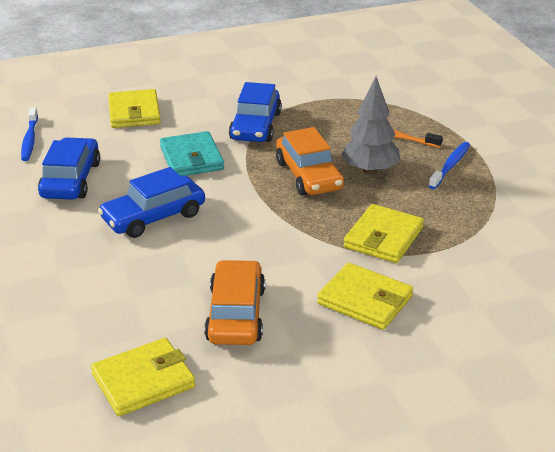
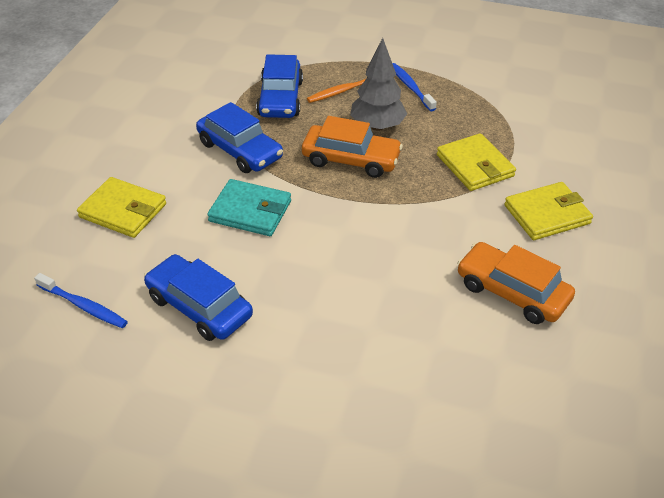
camera: 55 degrees left, 10 degrees up
yellow wallet [91,338,195,416] -> none
blue car [98,167,205,238] -> blue car moved to [256,54,303,118]

